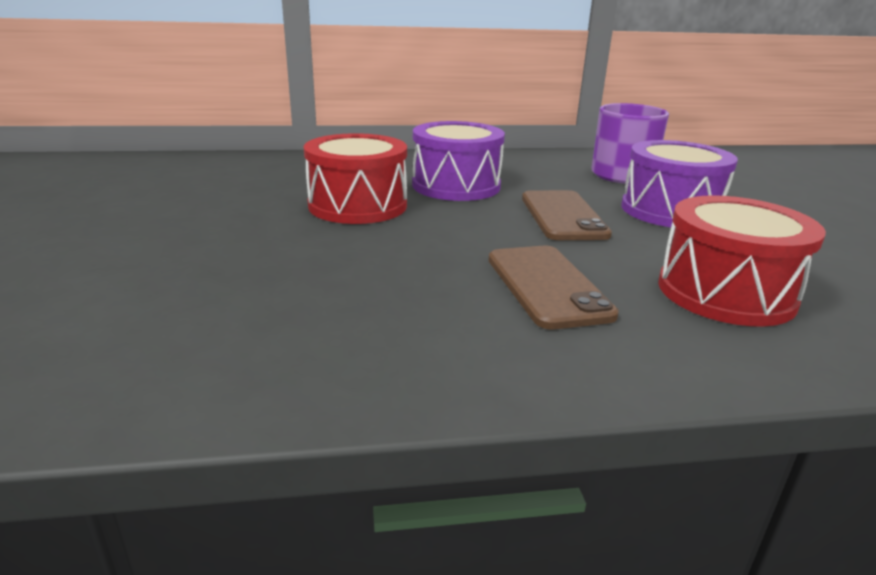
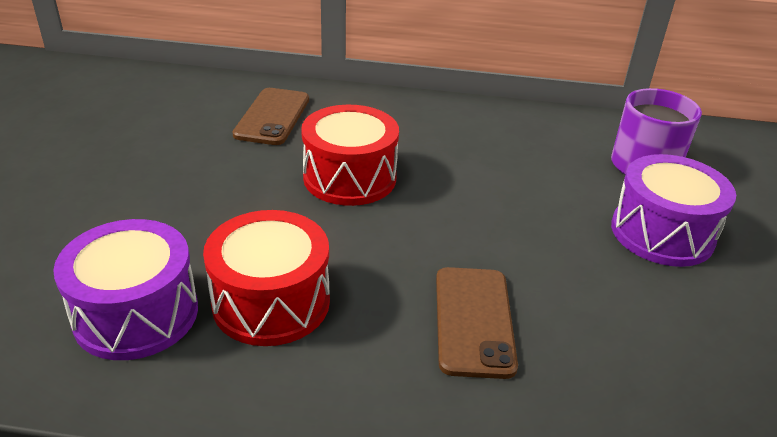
camera: 15 degrees right, 10 degrees up
purple drum [412,121,505,201] -> purple drum moved to [53,219,198,360]
brown phone [522,190,612,240] -> brown phone moved to [233,88,309,145]
red drum [658,195,826,327] -> red drum moved to [203,210,330,346]

